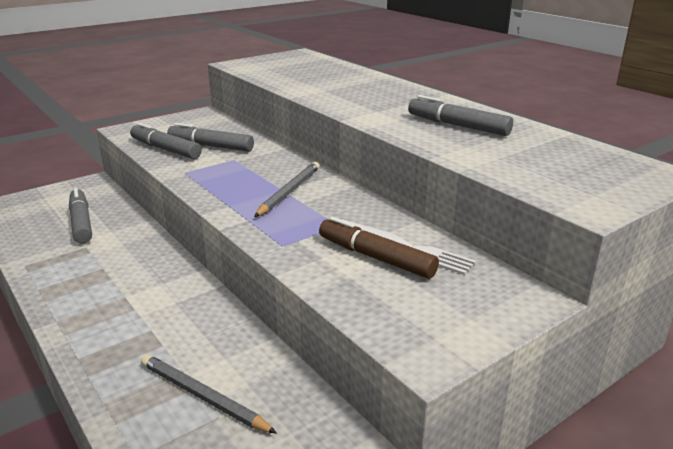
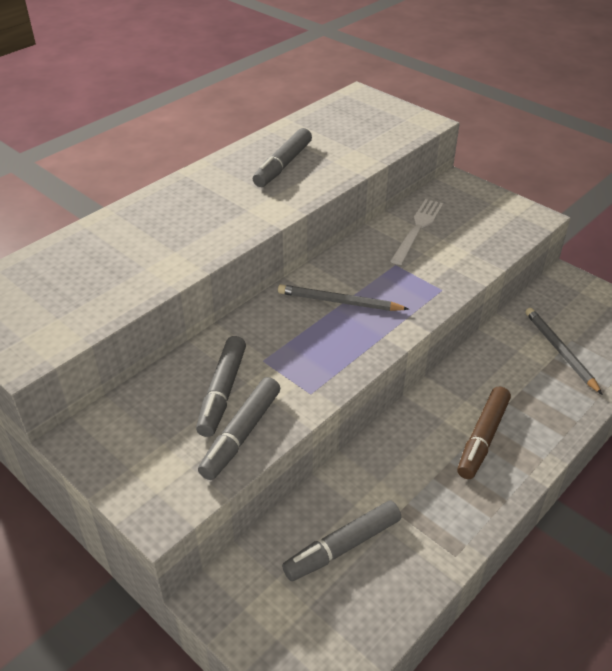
camera: 100 degrees left, 15 degrees up
grey pencil [141,354,277,434] -> grey pencil turned 135 degrees clockwise [525,308,603,395]
brown marker [319,216,439,279] -> brown marker moved to [457,386,511,479]

